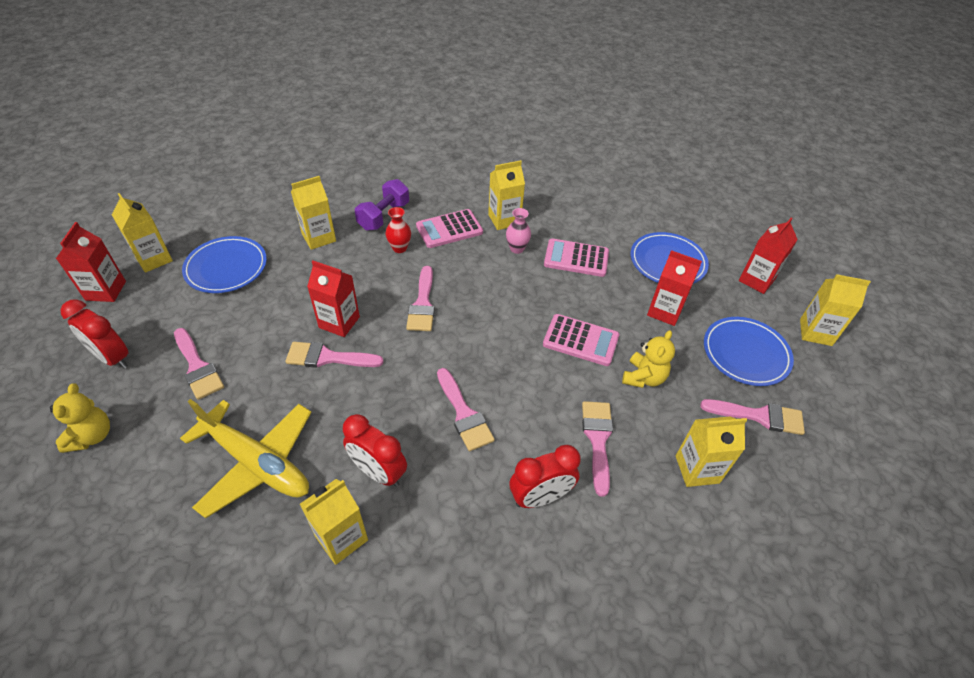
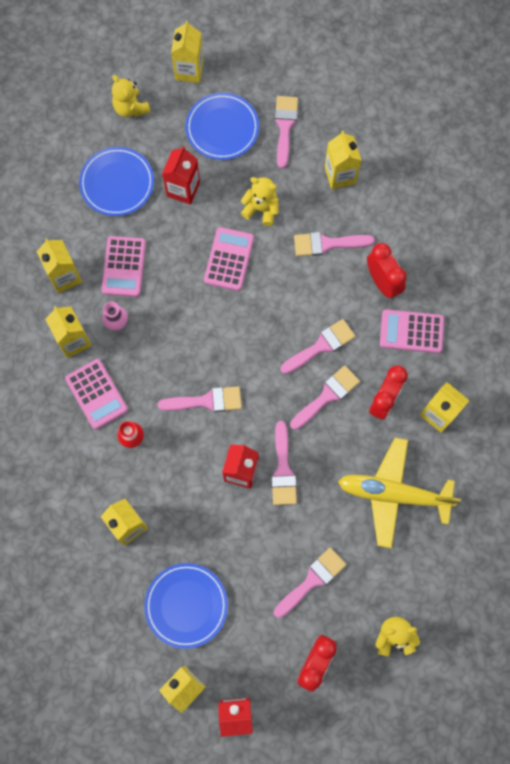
camera: 95 degrees left, 25 degrees up
yellow plane [180,399,312,518] -> yellow plane turned 105 degrees counterclockwise [338,438,461,548]
purple dumbbell [355,179,409,231] -> none
red carton [739,218,798,294] -> yellow teddy bear [112,75,151,117]
none -> yellow carton [36,238,82,293]
none -> pink brush [290,365,360,430]
none -> pink calculator [380,309,444,353]

